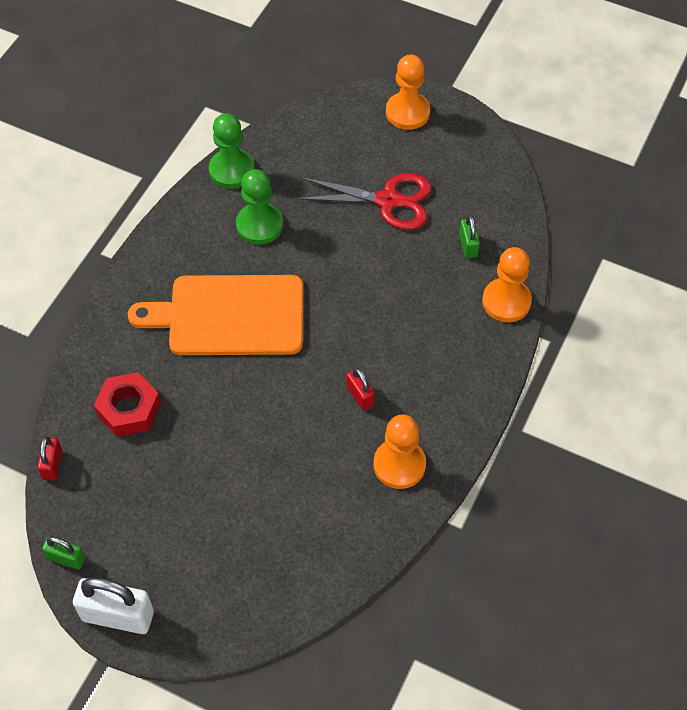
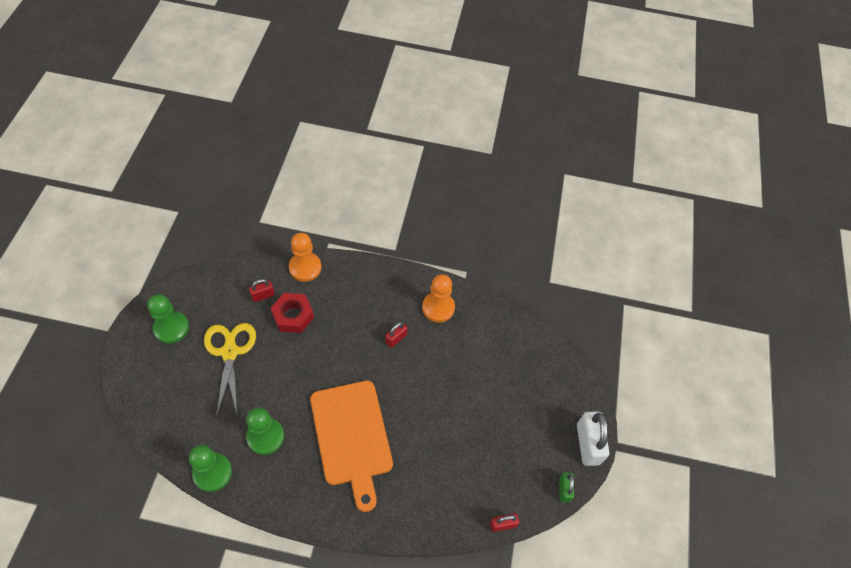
camera: 110 degrees left, 0 degrees up
red nut [94,372,161,437] -> red nut moved to [271,293,314,333]
red scissors [296,173,432,230] -> yellow scissors [204,323,256,417]
orange pawn [386,54,430,130] -> none
green padlock [459,215,480,258] -> red padlock [249,279,275,302]
none -> green pawn [147,294,189,344]

